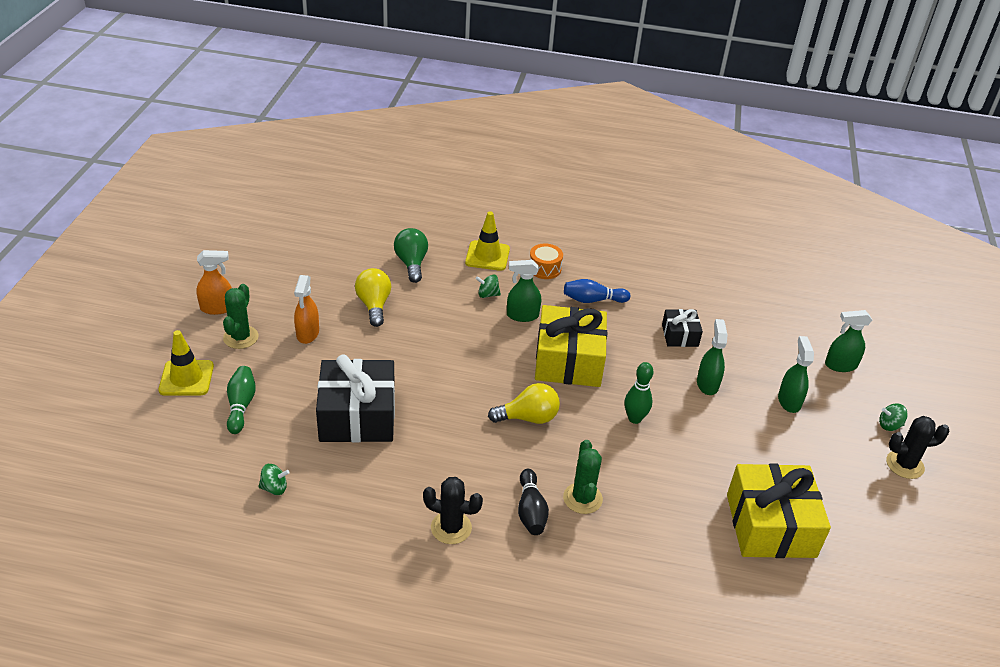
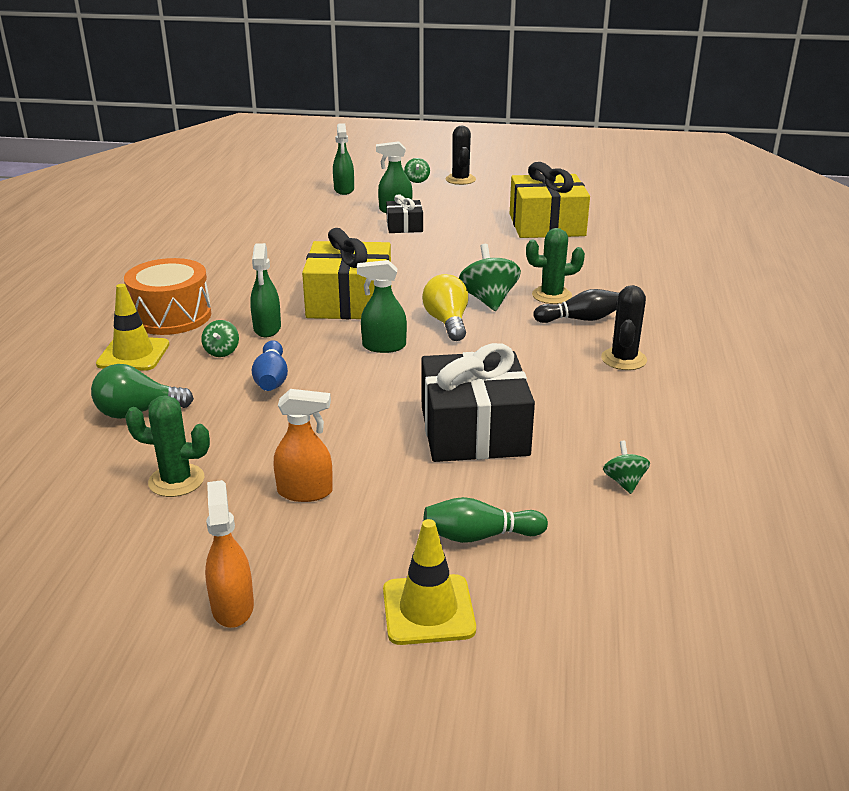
camera: 90 degrees left, 10 degrees down
green cactus [223,284,259,349] -> green cactus moved to [125,396,210,497]
yellow light bulb [355,268,391,327] -> none
orange drum [530,243,563,279] -> orange drum [124,258,211,335], size x1.78
blue bowling pin [564,279,630,303] -> blue bowling pin moved to [252,340,288,391]
green bowling pin [624,362,654,424] -> none
black gift [662,309,703,347] -> black gift moved to [386,194,423,233]
green spray bottle [697,319,728,395] -> green spray bottle moved to [357,260,407,353]
none -> green spinning top [459,244,521,311]

